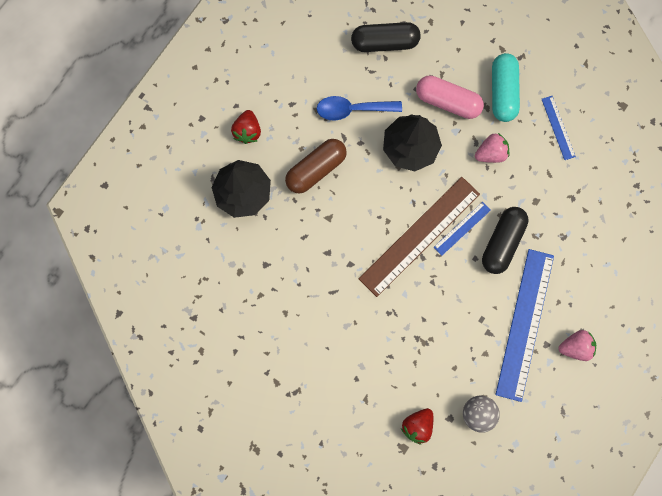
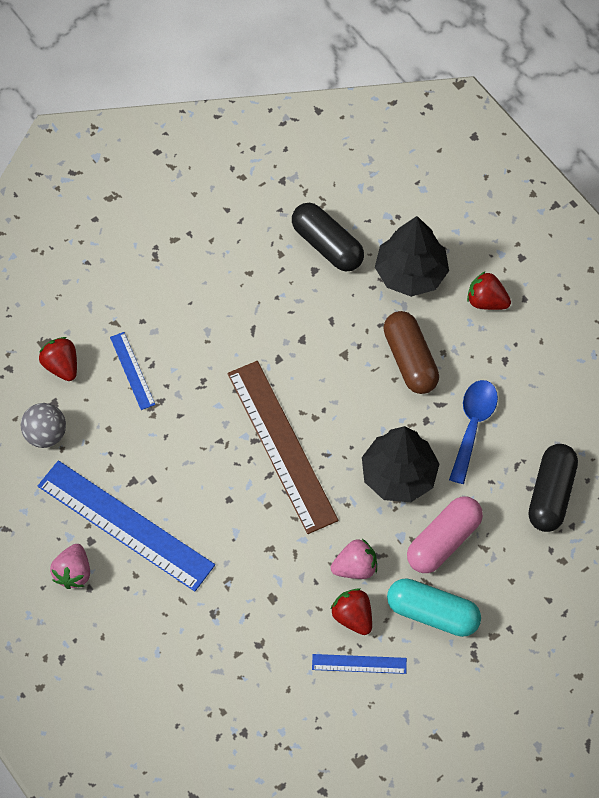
camera: 110 degrees right, 15 degrees down
blue ruler [434,202,491,256] -> blue ruler moved to [110,332,155,410]
pink strawberry [475,133,509,163] -> pink strawberry turned 105 degrees counterclockwise [331,539,377,579]
black capsule [482,207,529,274] -> black capsule moved to [292,203,364,272]
none -> red strawberry [331,588,372,635]

